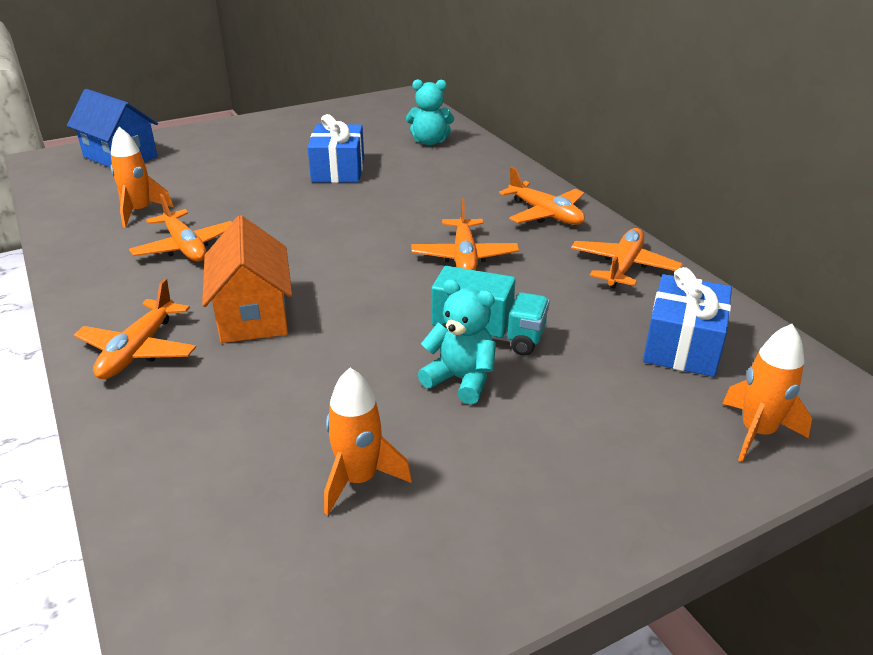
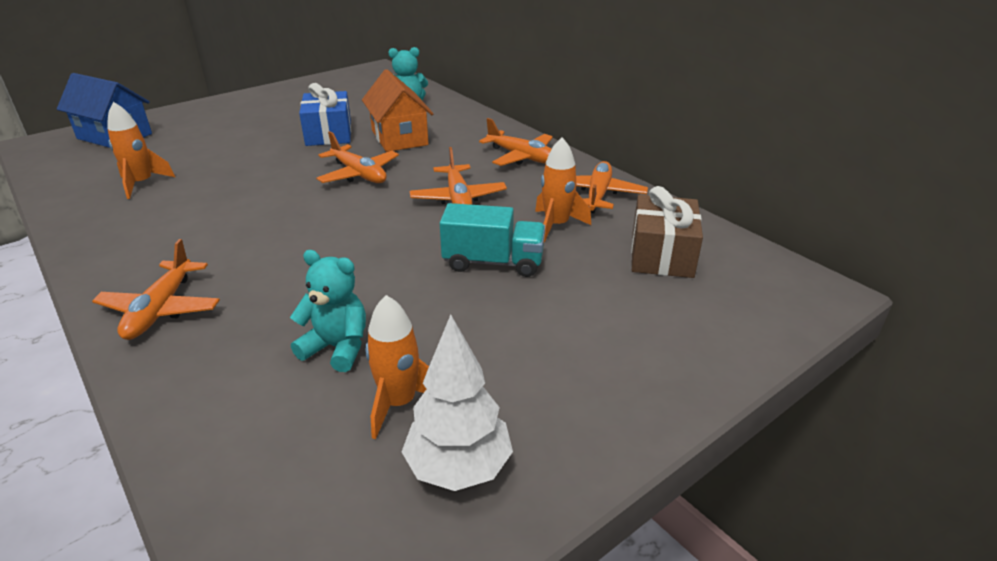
camera: 10 degrees left, 0 degrees up
orange plane [129,194,232,262] -> orange plane moved to [316,131,399,183]
orange house [202,215,292,343] -> orange house moved to [362,69,433,152]
turquoise teddy bear [418,279,496,404] -> turquoise teddy bear moved to [290,250,366,372]
blue gift [643,267,732,377] -> brown gift [631,186,703,278]
orange rocket [722,324,812,462] -> orange rocket moved to [535,137,591,242]
none -> white tree [402,315,513,491]

